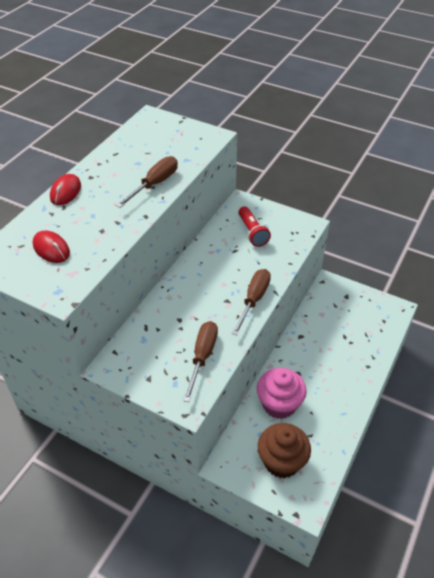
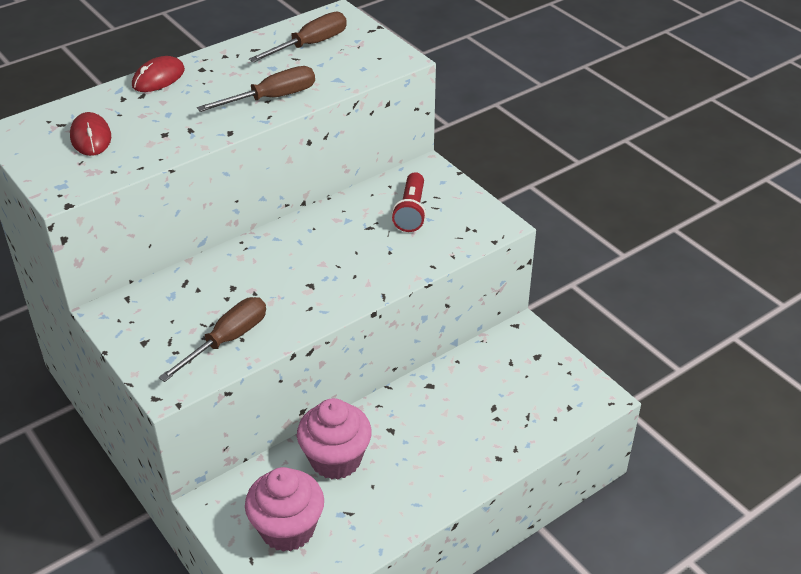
camera: 25 degrees right, 5 degrees down
brown screwdriver [232,269,271,335] -> brown screwdriver moved to [249,12,347,63]
brown cupcake [258,423,311,478] -> pink cupcake [245,467,324,552]

